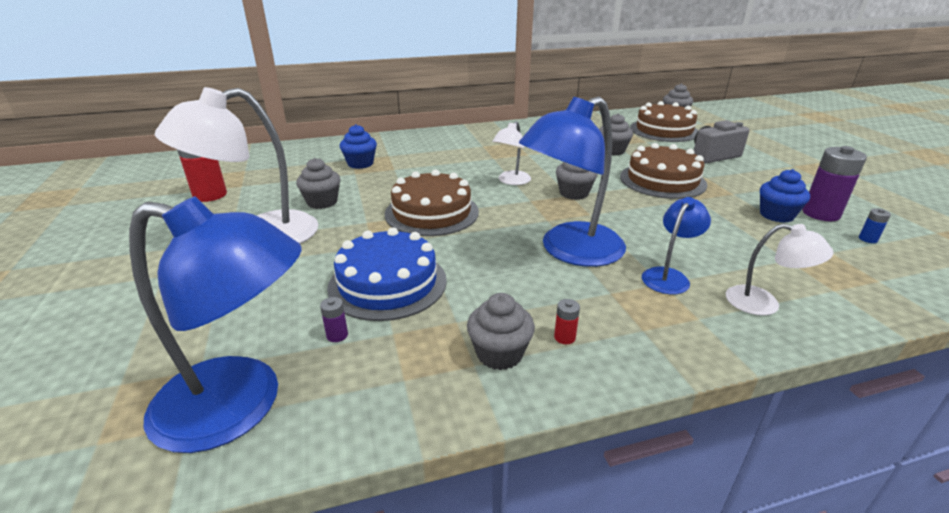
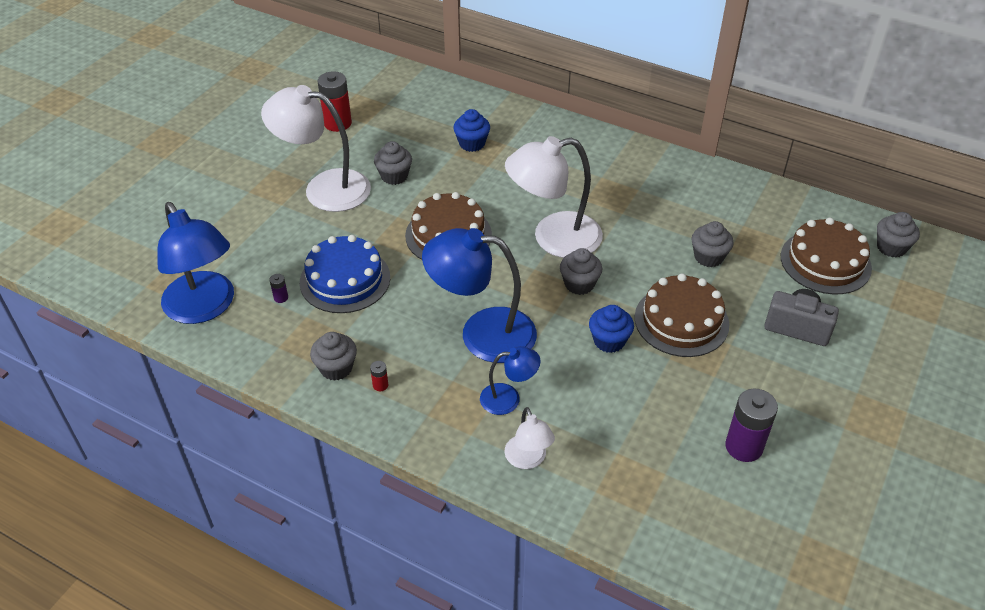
camera: 45 degrees right, 15 degrees up
white lamp [492,121,531,185] -> white lamp [505,136,603,258], size x1.97
blue cupcake [760,169,810,223] -> blue cupcake moved to [589,305,634,353]
blue battery [859,208,891,243] -> none

